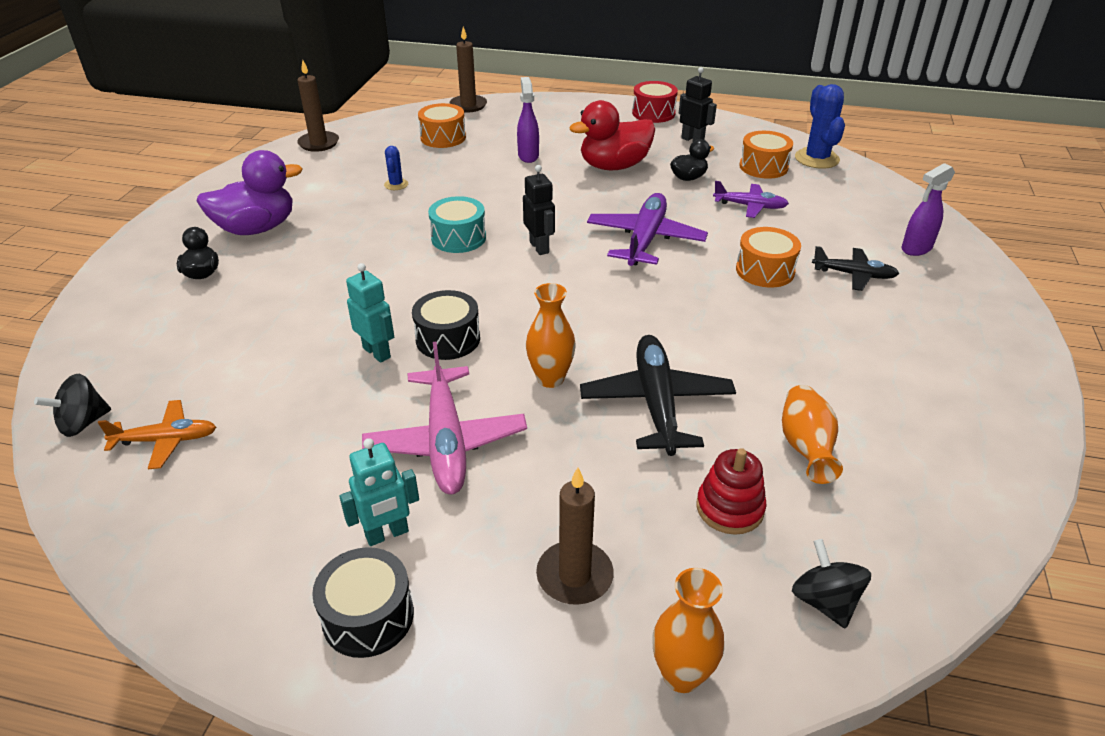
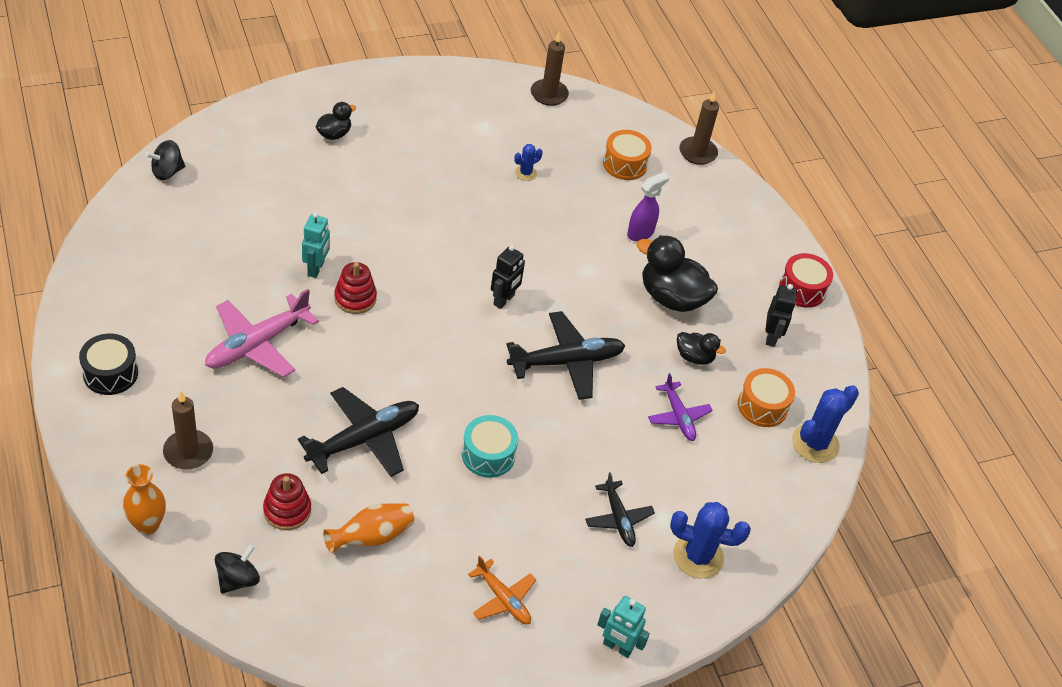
camera: 50 degrees right, 10 degrees up
black spinning top [34,374,111,437] -> black spinning top turned 45 degrees counterclockwise [146,140,185,180]
orange plane [98,400,216,469] -> orange plane moved to [468,556,536,624]
purple duck [196,150,303,235] -> none
turquoise robot [339,438,419,546] -> turquoise robot moved to [597,596,650,658]
black drum [412,290,480,360] -> red stacking toy [334,262,377,314]
turquoise drum [428,196,486,253] -> turquoise drum moved to [462,415,518,478]
orange vase [526,283,576,388] -> none
red duck [569,100,655,170] -> black duck [636,235,718,312]
purple plane [587,193,708,266] -> black plane [506,311,625,400]
orange drum [736,227,801,287] -> none
purple spray bottle [901,163,955,256] -> blue cactus [670,502,751,578]

